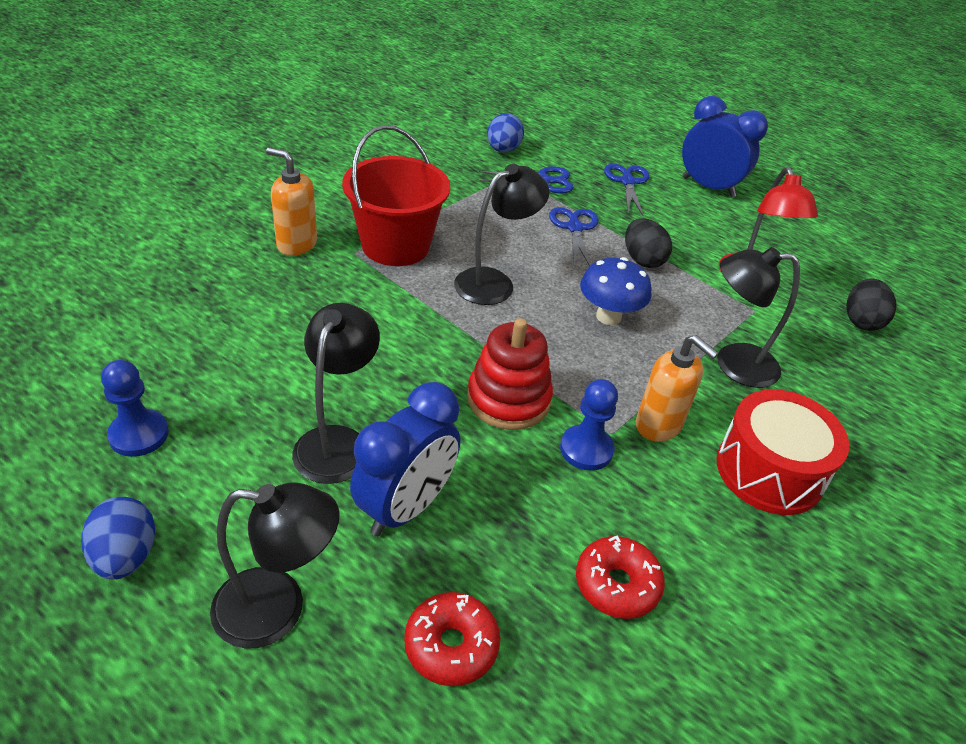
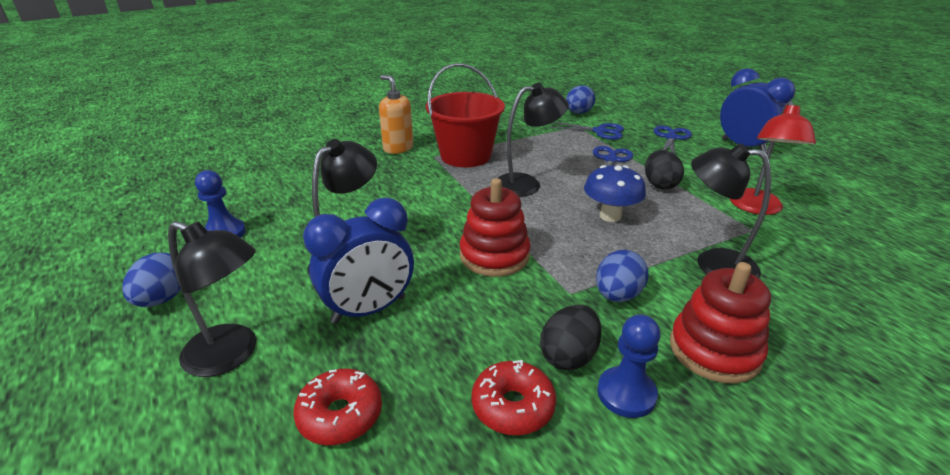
camera: 25 degrees right, 10 degrees down
blue pawn [560,379,618,471] -> blue pawn moved to [597,314,660,418]
orange soap dispenser [636,335,718,442] -> blue egg [596,250,649,302]
red drum [717,389,849,515] -> red stacking toy [670,262,771,384]
black egg [846,279,897,331] -> black egg moved to [540,305,602,370]

